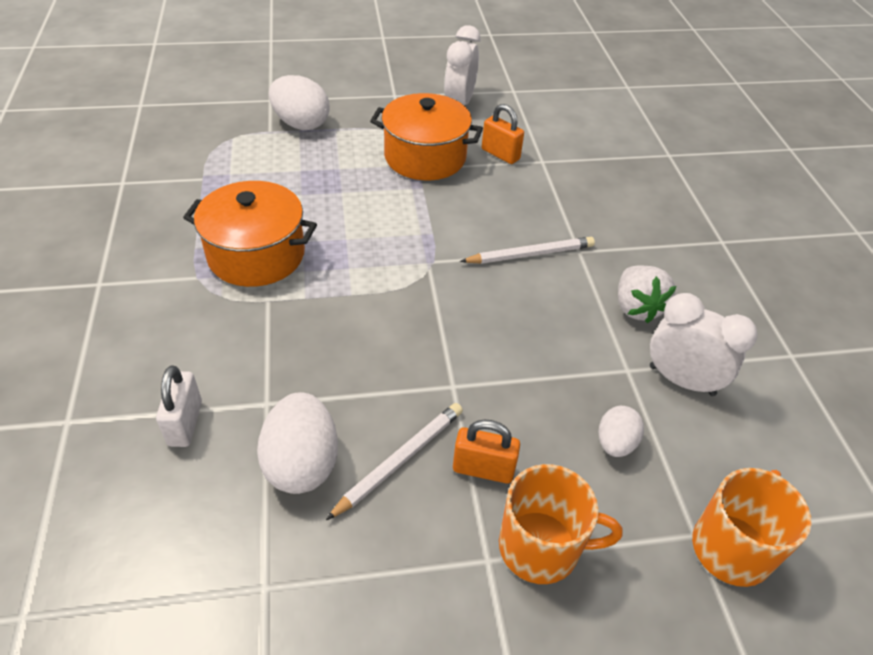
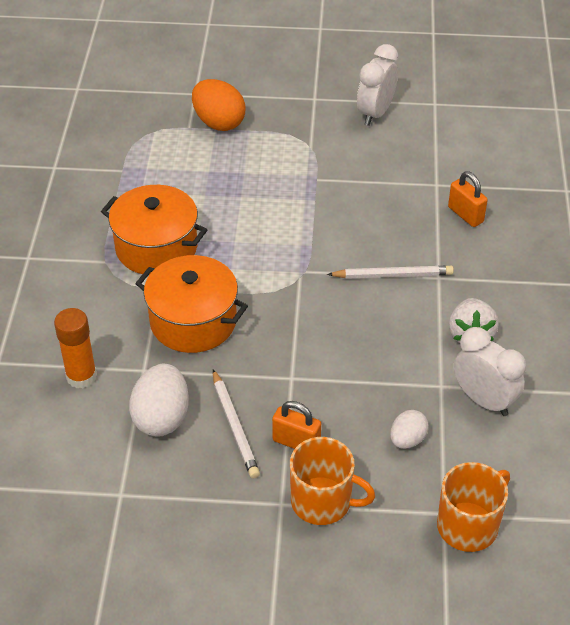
camera: 15 degrees right, 0 degrees up
white padlock [156,366,202,447] -> orange glue stick [54,308,97,388]
white egg [269,75,330,130] -> orange egg [192,79,246,131]
white pencil [326,403,463,520] -> white pencil turned 105 degrees clockwise [213,369,260,479]
orange pot [370,93,483,180] -> orange pot moved to [135,255,248,353]
orange padlock [482,104,524,164] -> orange padlock moved to [448,171,488,227]

